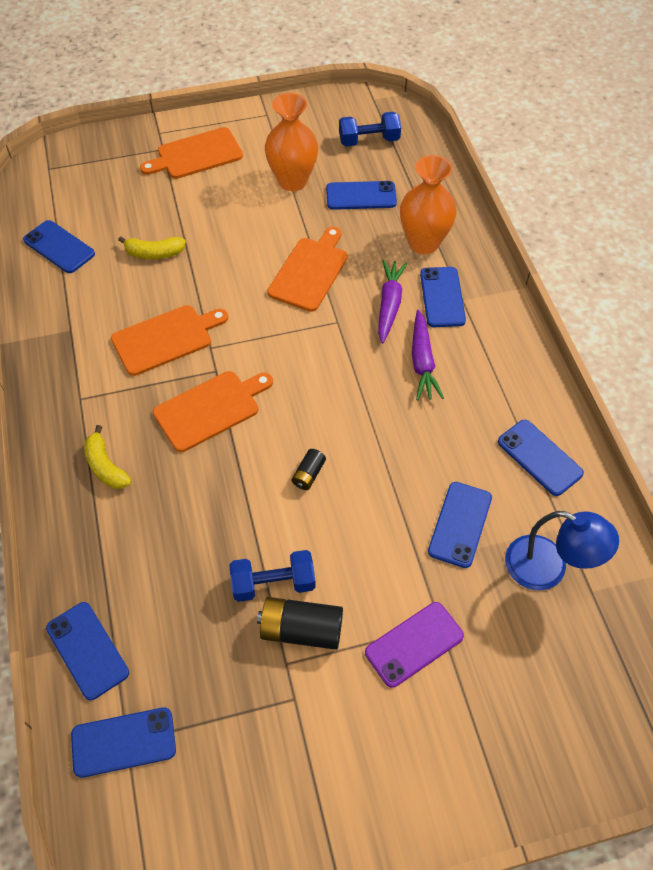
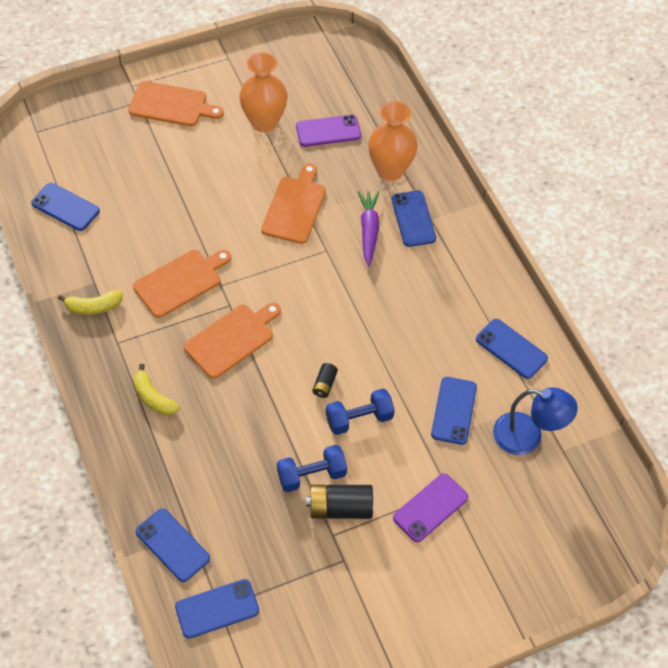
camera: 10 degrees left, 0 degrees up
yellow banana [118,237,186,259] -> yellow banana moved to [58,290,123,315]
orange cutting board [140,127,243,179] -> orange cutting board turned 135 degrees counterclockwise [128,81,224,126]
blue phone [326,181,397,210] -> purple phone [296,115,361,147]
blue dumbbell [339,112,401,147] -> blue dumbbell moved to [326,389,395,435]
purple carrot [412,310,444,400] -> none

